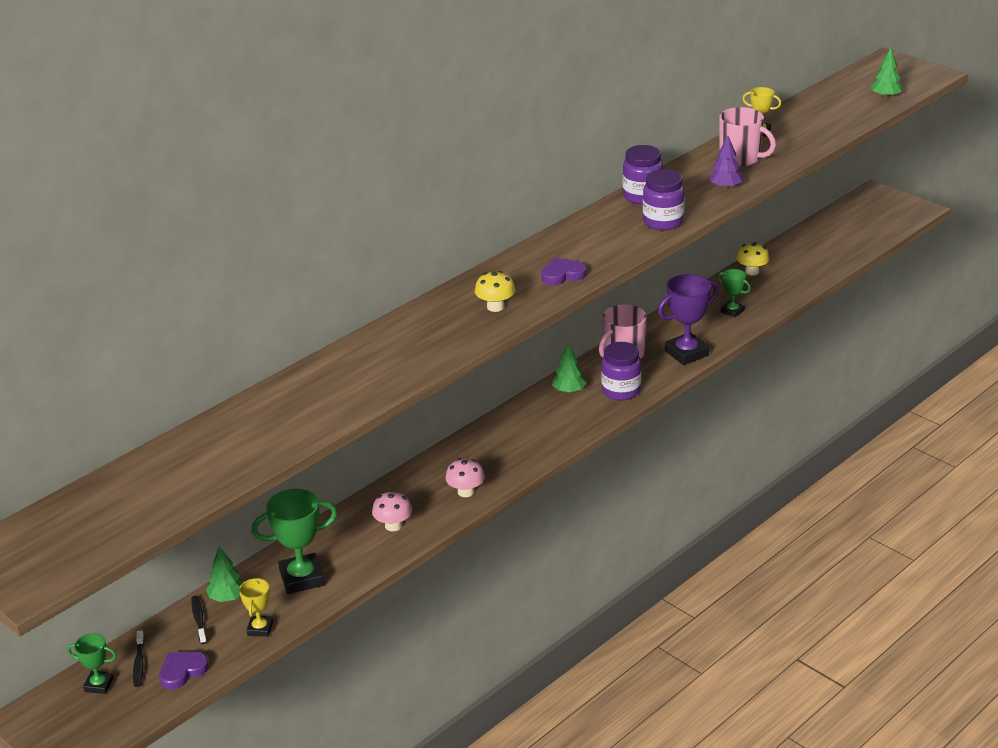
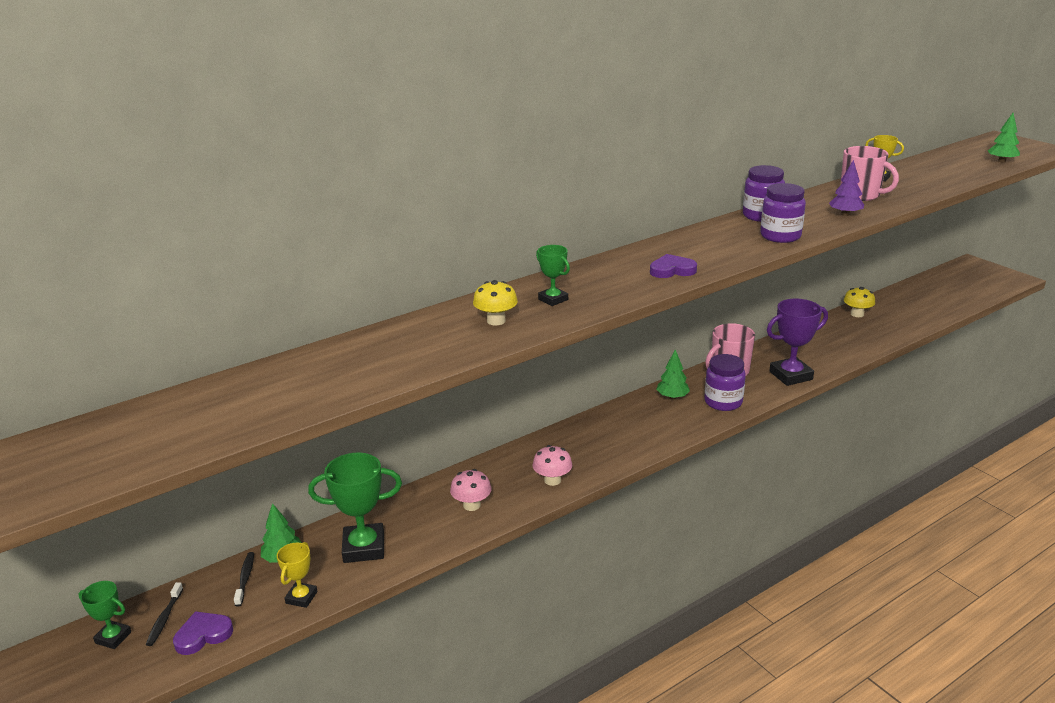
camera: 10 degrees right, 5 degrees down
yellow mushroom [475,271,515,312] -> yellow mushroom moved to [473,280,518,325]
green trophy [717,269,751,318] -> green trophy moved to [536,245,570,306]

